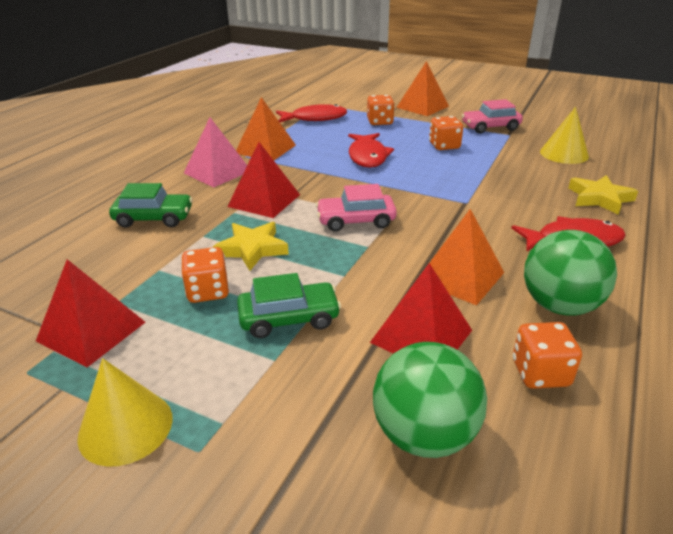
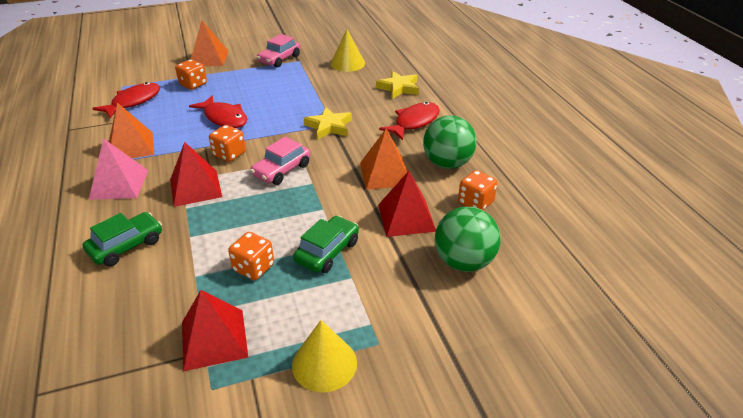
camera: 45 degrees left, 5 degrees up
yellow star [213,222,289,271] -> yellow star moved to [304,107,352,140]
orange dice [429,116,463,150] -> orange dice moved to [209,125,246,162]

